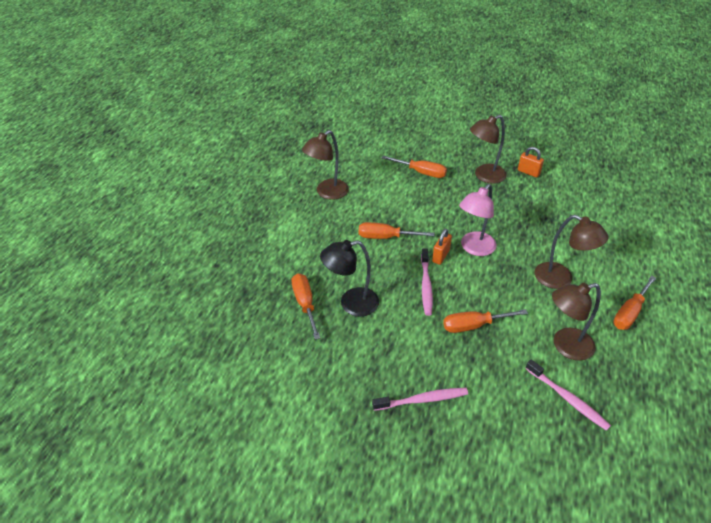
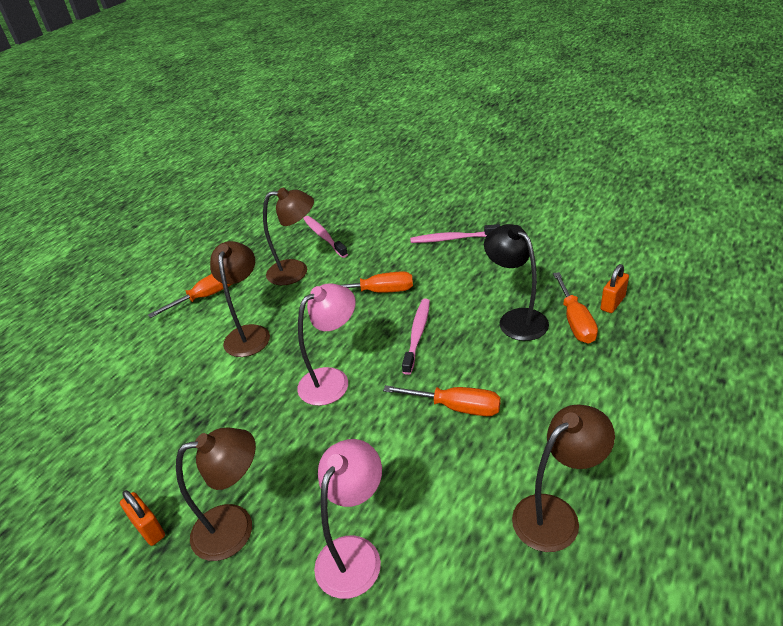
camera: 165 degrees left, 5 degrees down
black lamp [320,240,379,317] -> black lamp turned 120 degrees counterclockwise [484,224,549,341]
orange screwdriver [382,156,447,178] -> pink lamp [314,439,382,599]
orange padlock [432,229,452,265] -> orange padlock moved to [600,264,629,313]
brown lamp [534,215,608,289] -> brown lamp turned 45 degrees clockwise [210,241,270,357]

